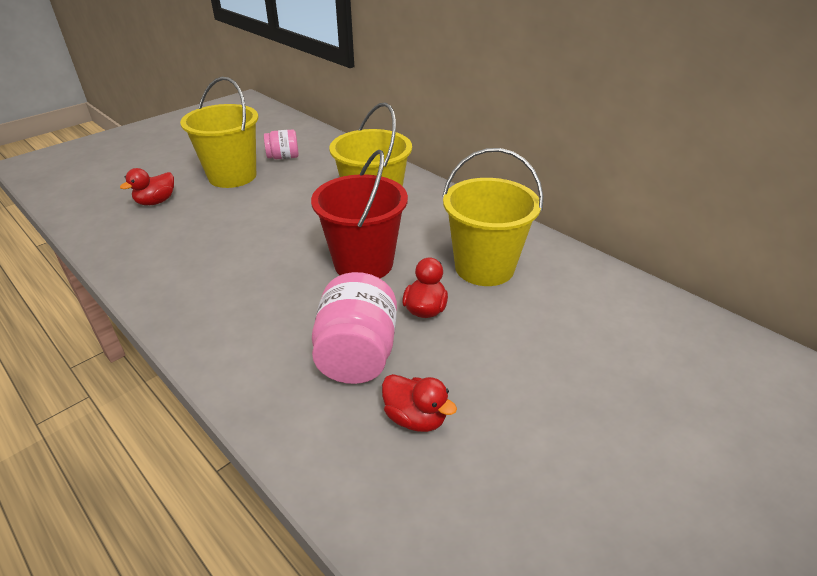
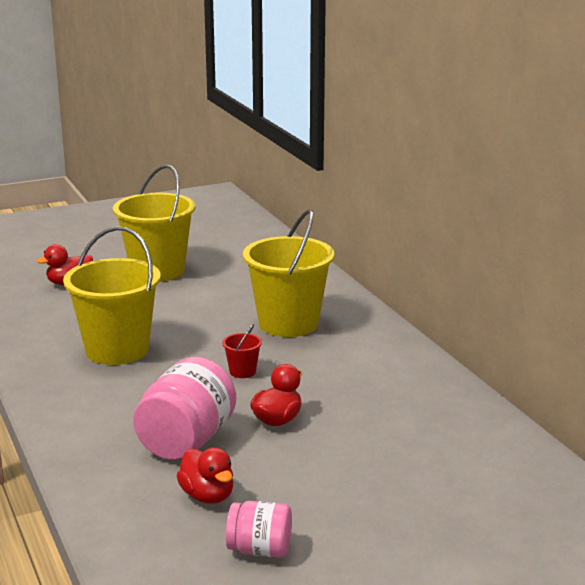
camera: 20 degrees right, 15 degrees down
pink jar [264,130,299,159] -> pink jar moved to [226,501,292,558]
red bucket [311,149,408,278] -> red bucket [222,324,262,378], size x0.41
yellow bucket [443,148,543,286] -> yellow bucket moved to [63,226,161,365]

